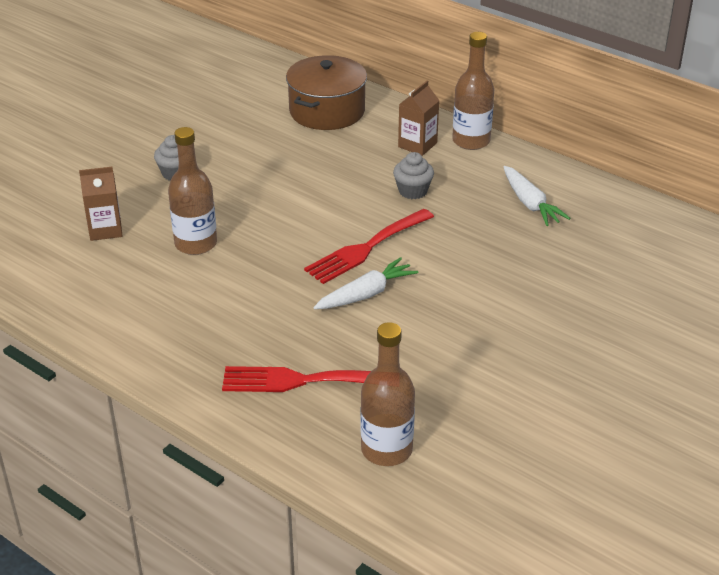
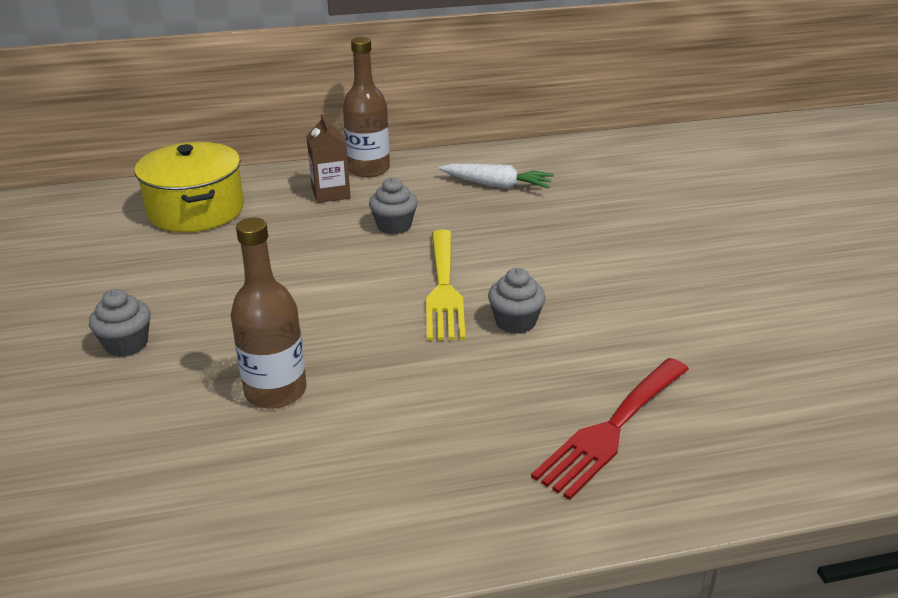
camera: 50 degrees left, 5 degrees down
brown carton [79,167,122,241] -> none
brown pot [286,55,367,130] -> yellow pot [135,142,244,232]
red fork [304,209,434,284] -> yellow fork [426,230,466,341]
white carrot [314,257,418,309] -> grey cupcake [488,268,546,334]
brown bottle [361,322,415,466] -> none

